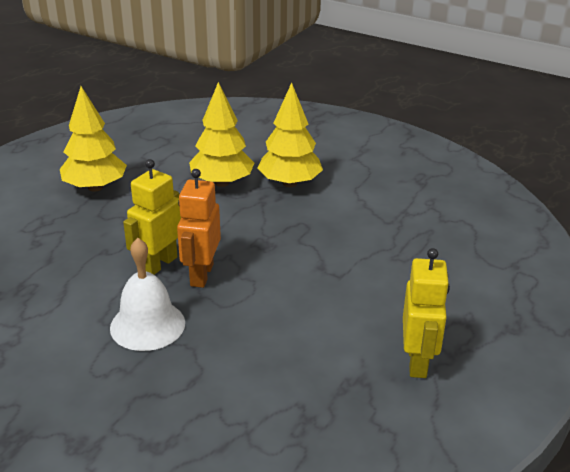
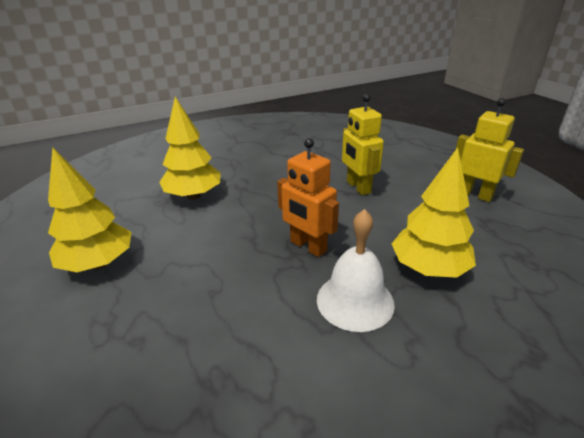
camera: 55 degrees left, 0 degrees up
yellow robot [123,159,181,275] -> yellow robot moved to [342,94,384,195]
yellow tree [257,83,323,187] -> yellow tree moved to [392,147,476,278]

